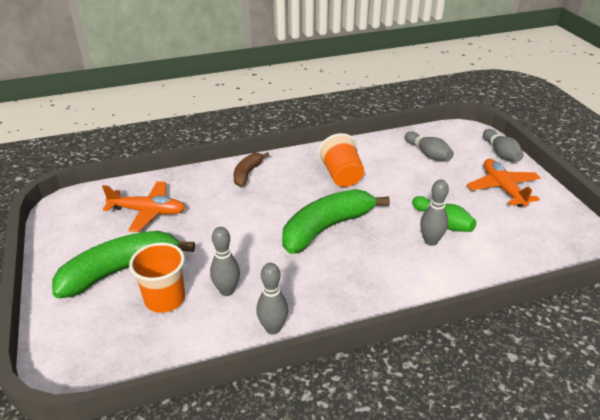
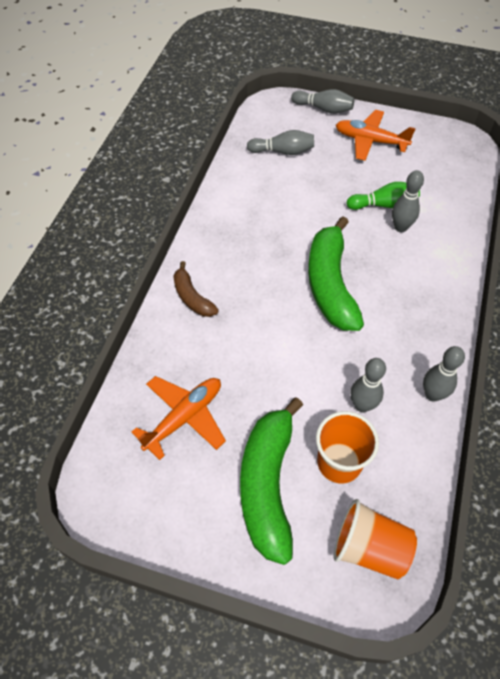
camera: 55 degrees left, 20 degrees up
orange cup [318,133,364,187] -> orange cup moved to [334,499,417,579]

